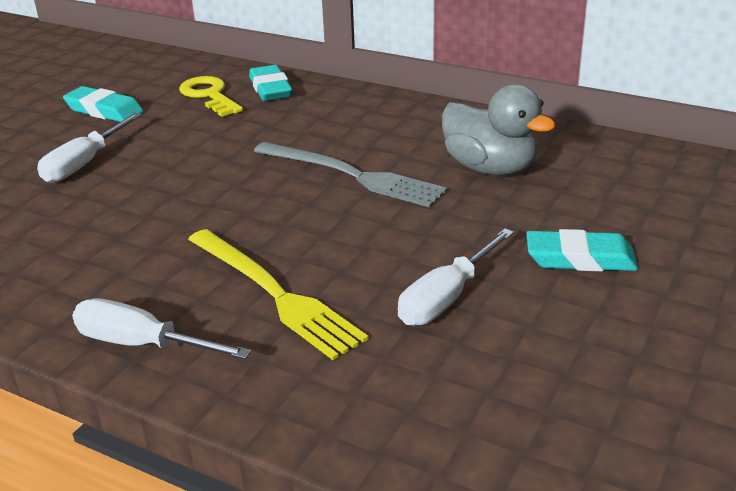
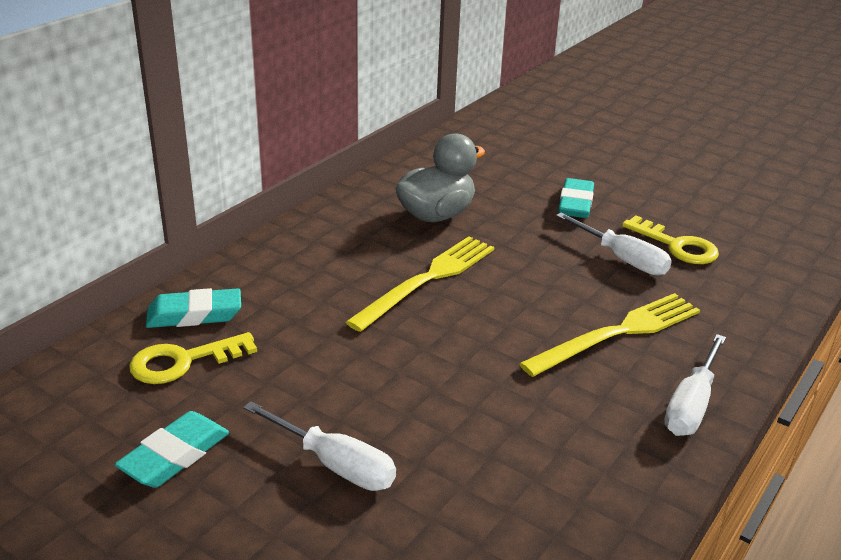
camera: 85 degrees left, 0 degrees up
grey fork [254,142,447,208] -> yellow fork [346,236,494,332]
none -> yellow key [622,215,719,264]

